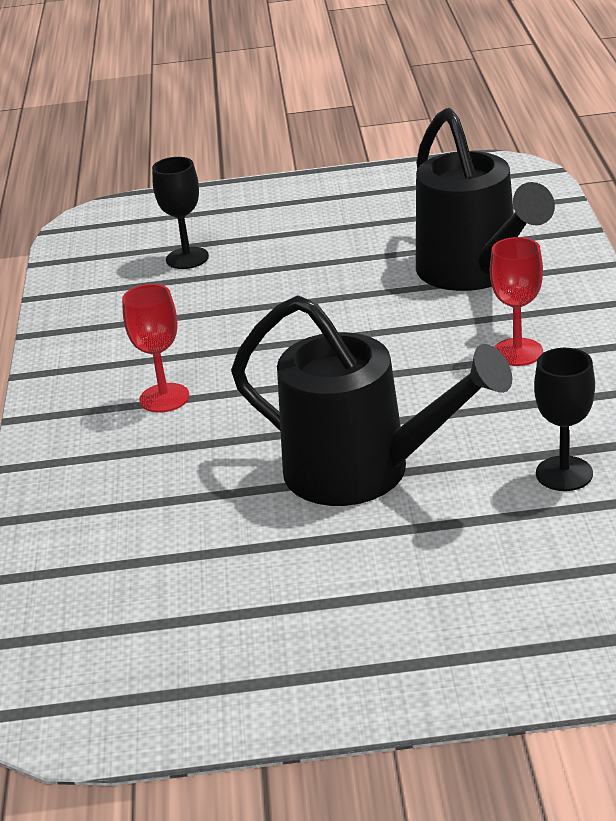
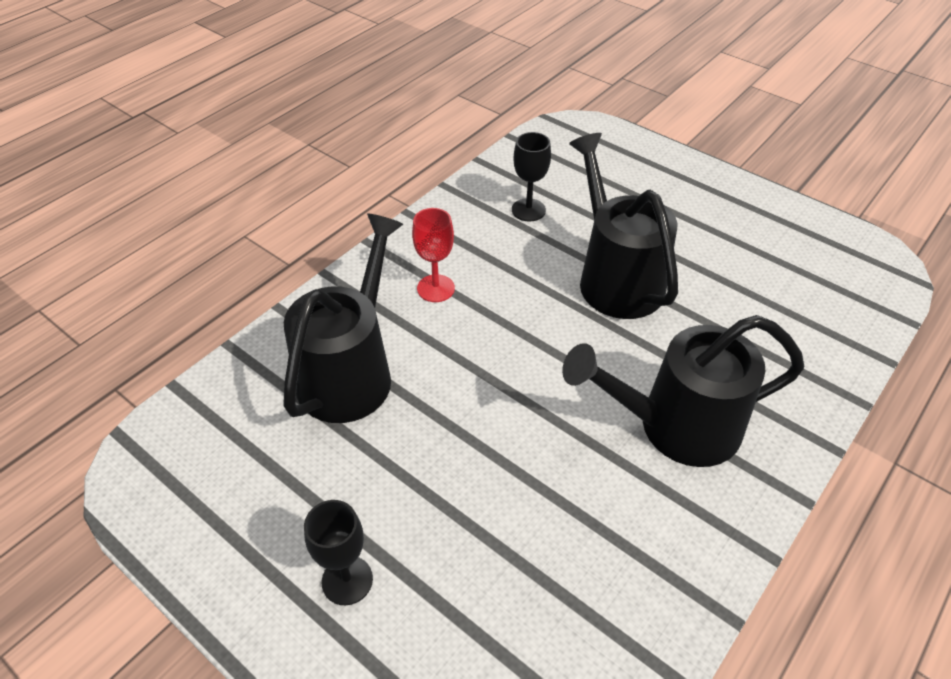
camera: 140 degrees left, 15 degrees up
red goblet [122,284,190,413] -> black watering can [562,315,804,467]
black goblet [152,157,209,269] -> black goblet moved to [304,500,373,605]

